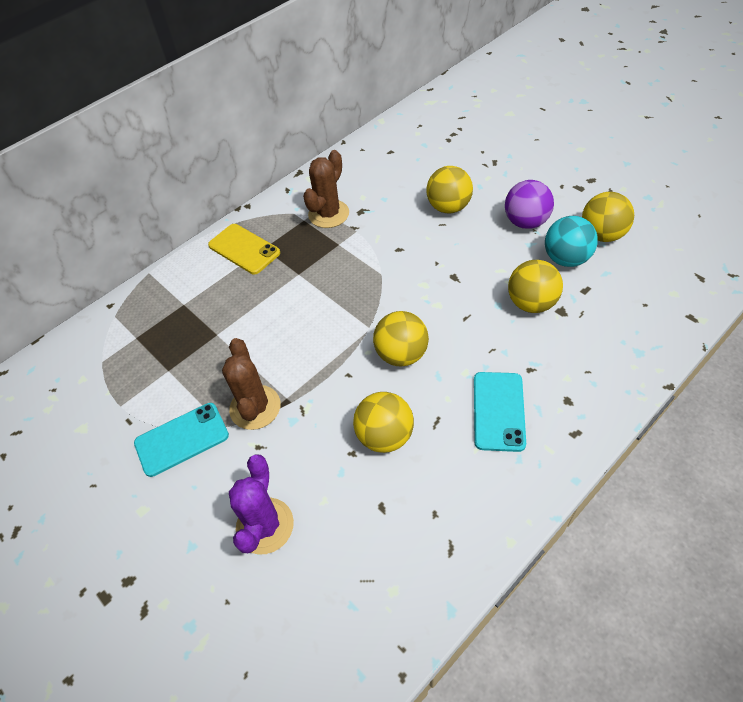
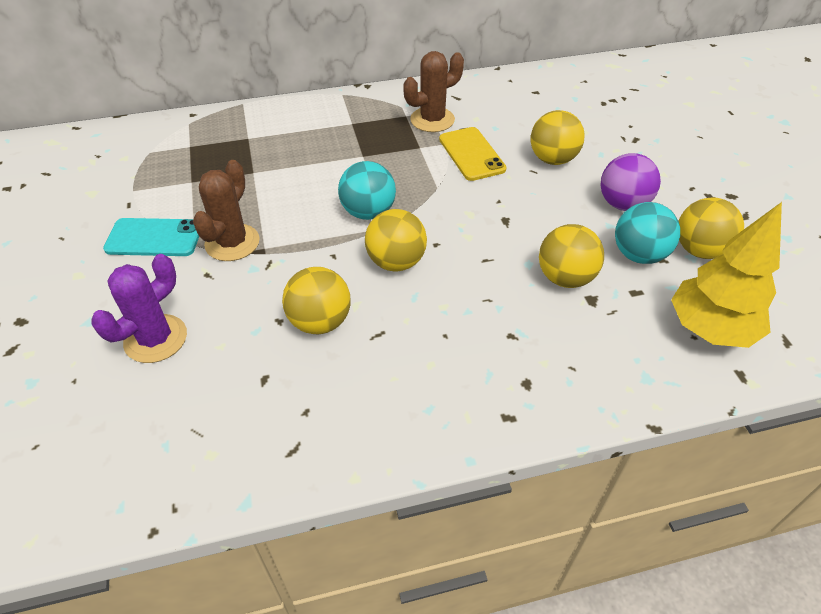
camera: 25 degrees right, 5 degrees down
yellow phone [208,224,280,274] -> yellow phone moved to [439,127,507,181]
turquoise phone [474,372,526,452] -> none
none -> turquoise ball [338,161,396,220]
none -> yellow tree [671,202,782,348]

